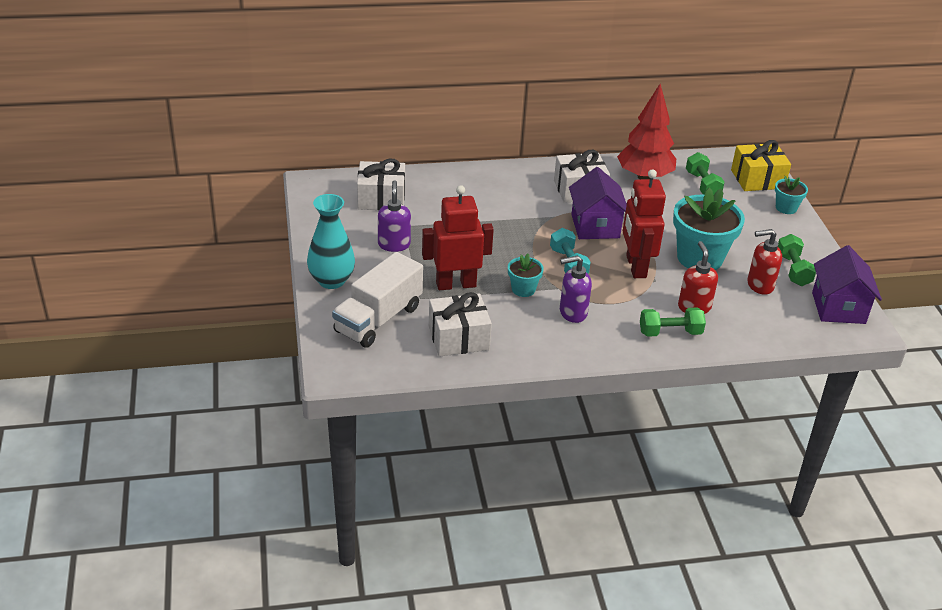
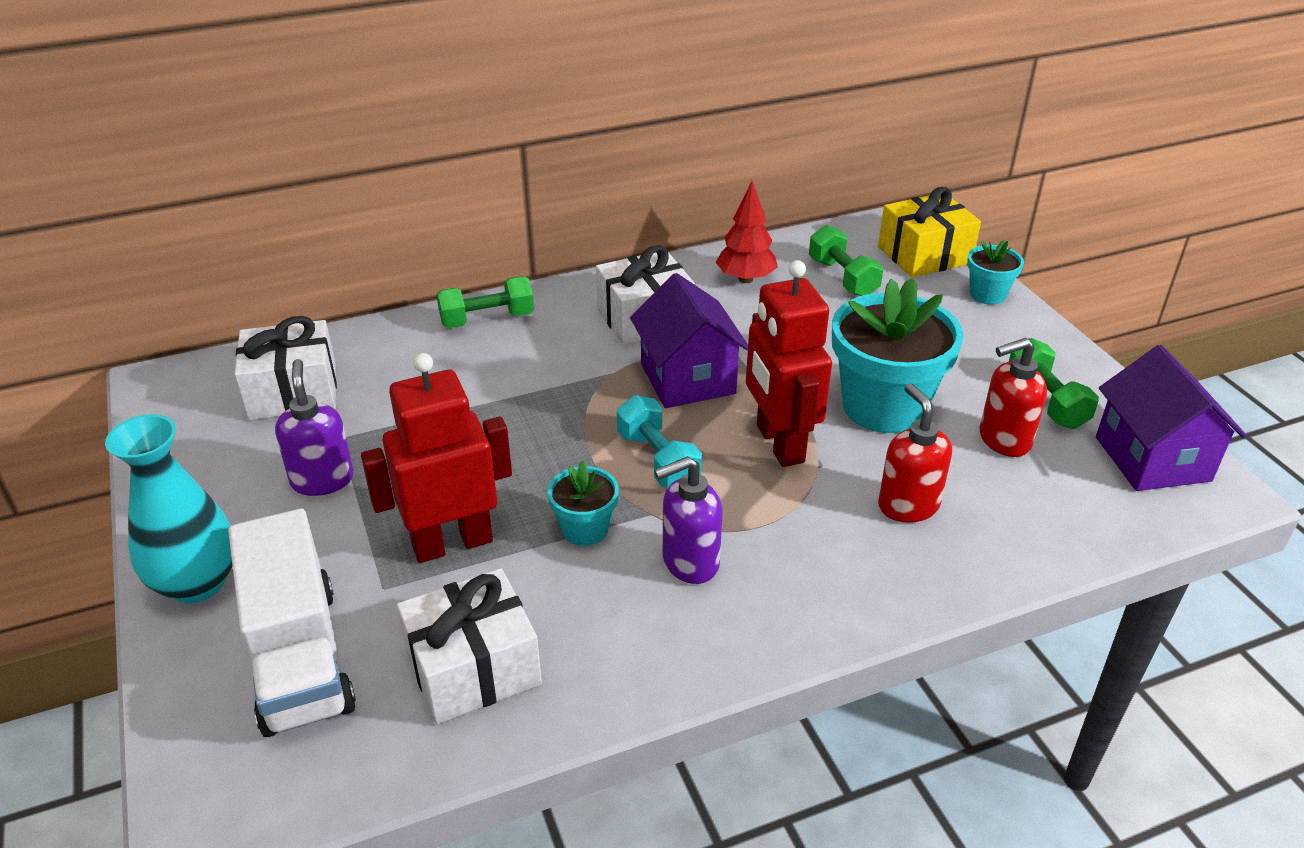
camera: 10 degrees left, 0 degrees up
white truck [332,252,423,347] -> white truck turned 45 degrees counterclockwise [228,509,356,737]
red tree [617,84,676,179] -> red tree [716,181,778,283], size x0.62
green dumbbell [640,308,706,337] -> green dumbbell moved to [436,276,534,328]

